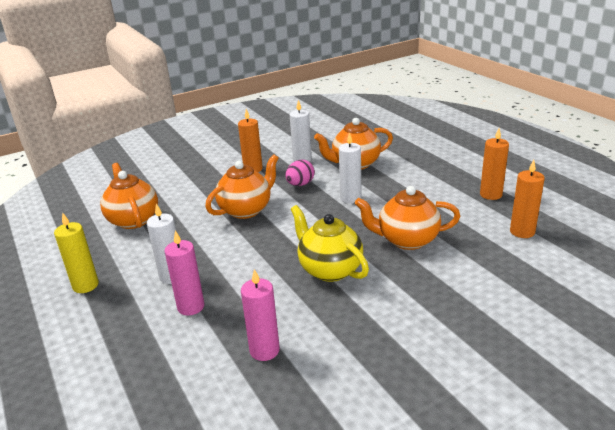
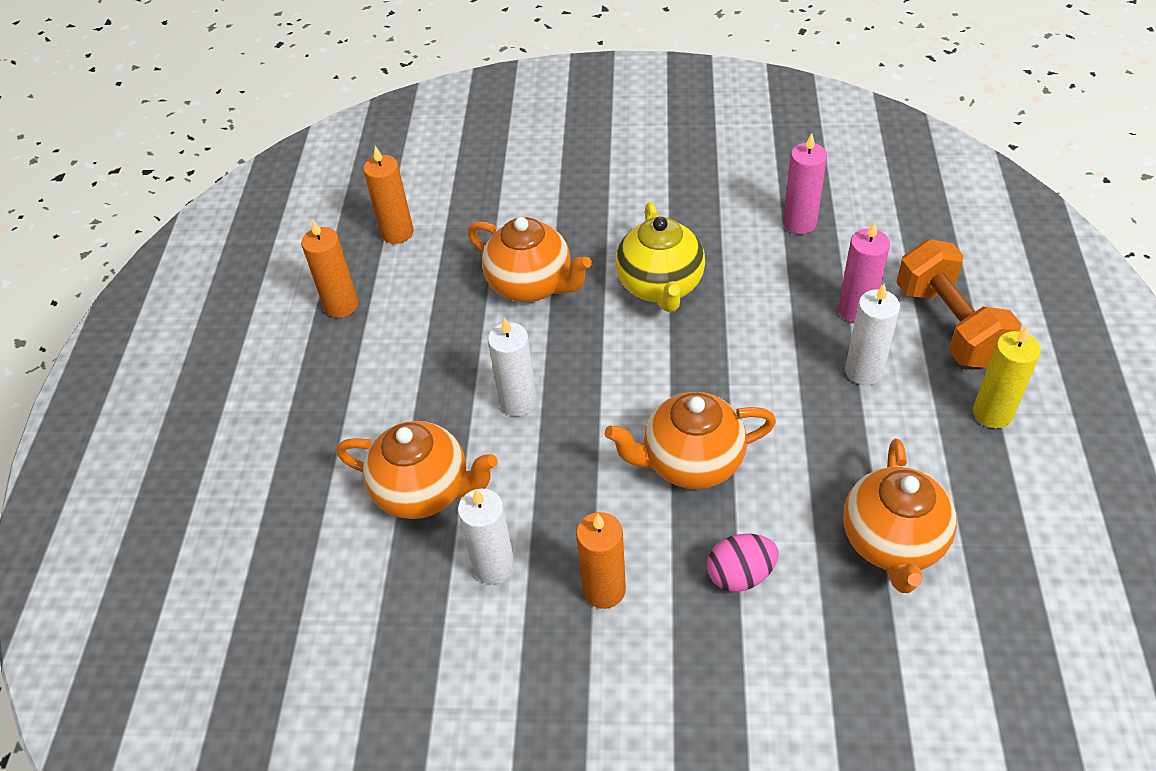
camera: 145 degrees left, 20 degrees up
pink egg [285,160,315,186] -> pink egg moved to [707,534,778,592]
none -> orange dumbbell [896,239,1022,368]

